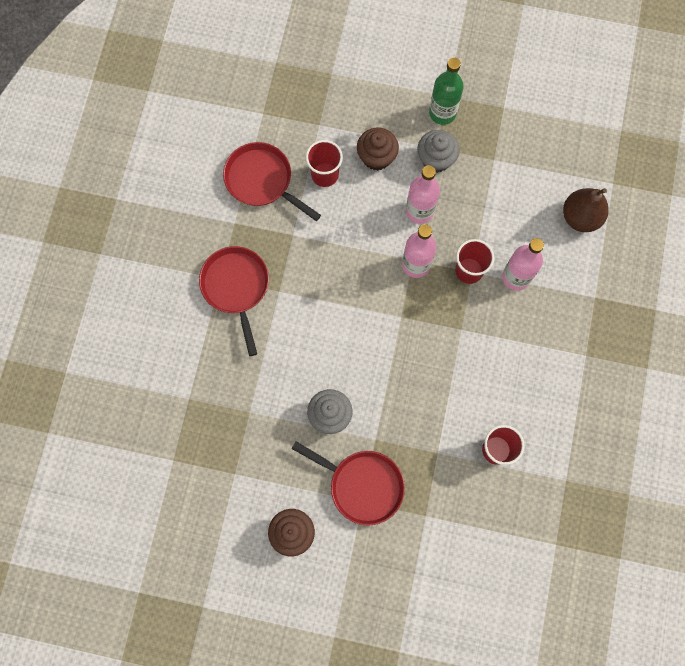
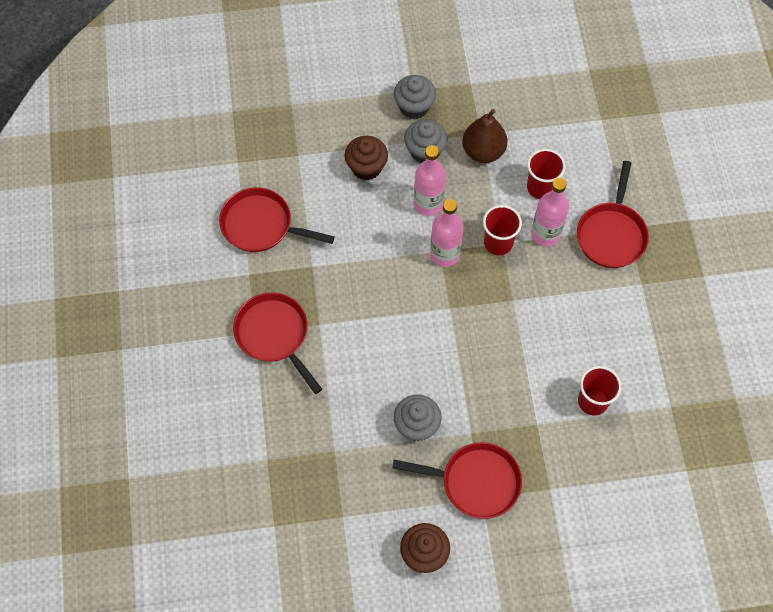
camera: 20 degrees left, 10 degrees down
red cup [306,140,343,187] -> red cup moved to [527,149,566,199]
green bottle [429,57,464,125] -> grey cupcake [394,75,436,119]
brown pear [563,188,609,232] -> brown pear moved to [462,109,508,163]
none -> red pan [577,161,649,268]

